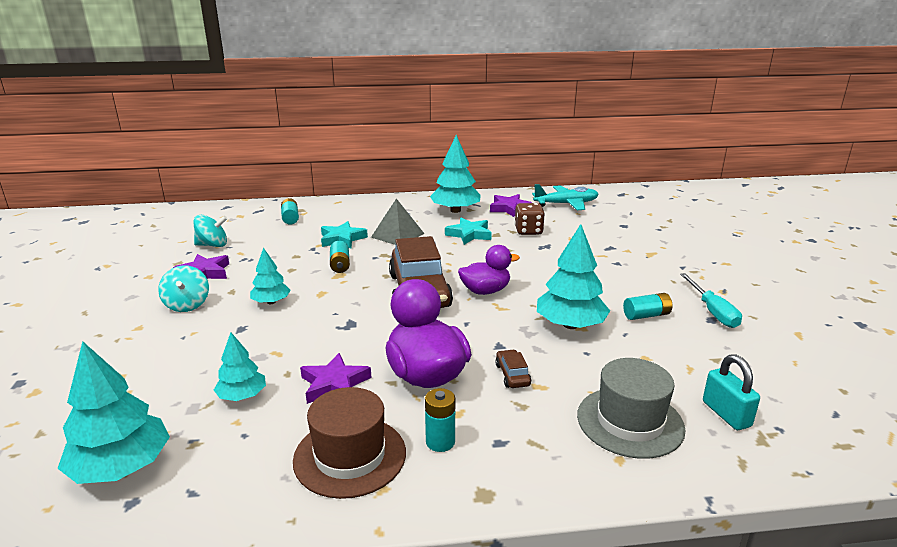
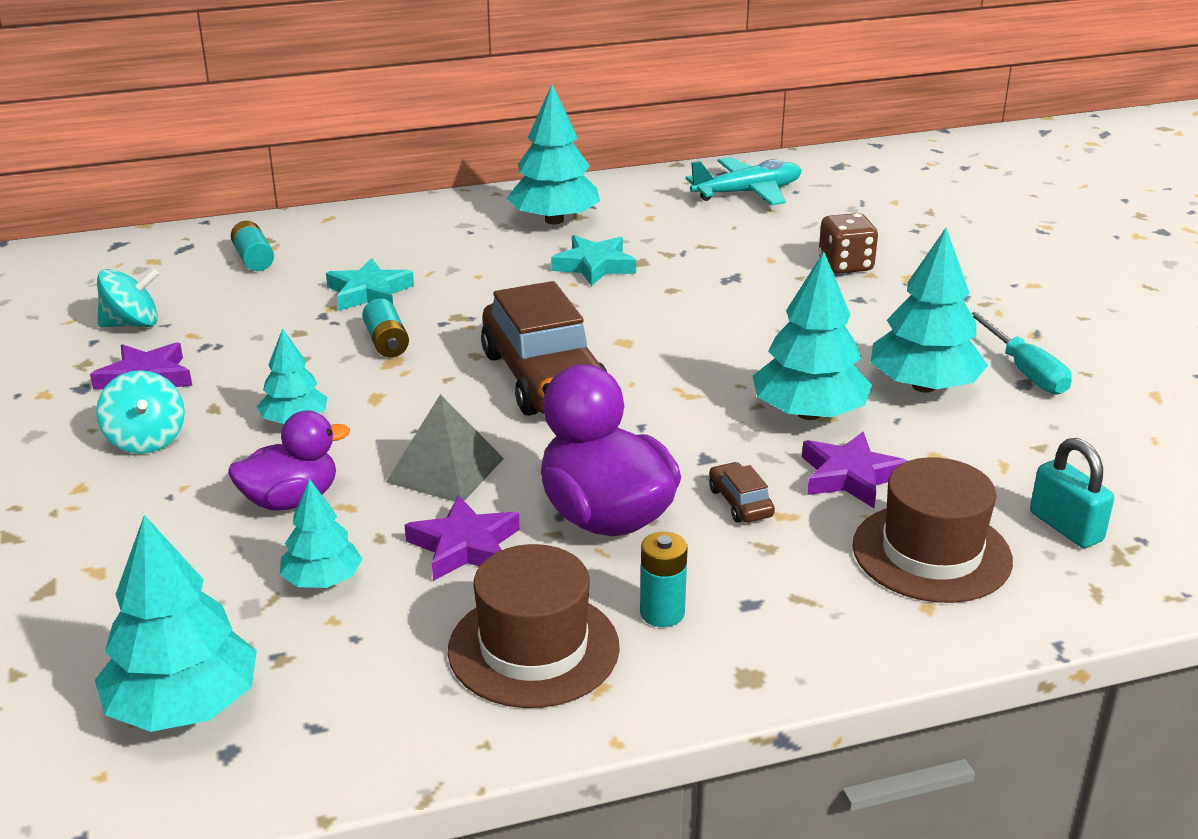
camera: 10 degrees left, 5 degrees up
grey pyramid [371,198,424,245] -> grey pyramid moved to [386,394,504,502]
purple duck [458,245,520,295] -> purple duck moved to [228,411,350,511]
purple star [490,194,532,217] -> purple star moved to [802,432,907,508]
brown dice [515,203,545,235] -> brown dice moved to [818,213,878,274]
grey hat [577,358,685,459] -> brown hat [852,457,1013,603]
turquoise battery [623,293,672,320] -> turquoise tree [871,228,988,393]

